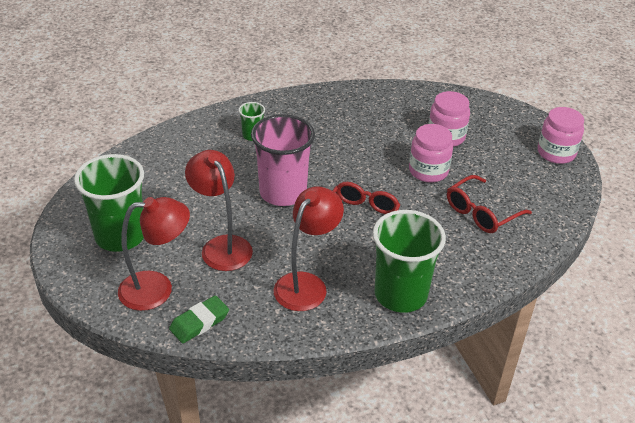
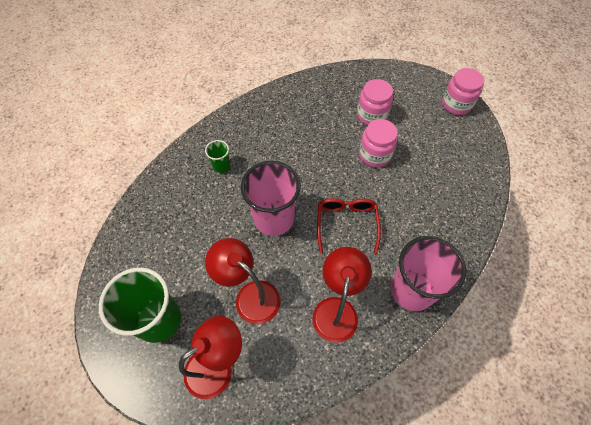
camera: 20 degrees left, 20 degrees up
green eraser [169,295,229,344] -> none
green cup [373,210,446,313] -> pink cup [391,236,466,311]
red glasses [447,175,532,233] -> none

